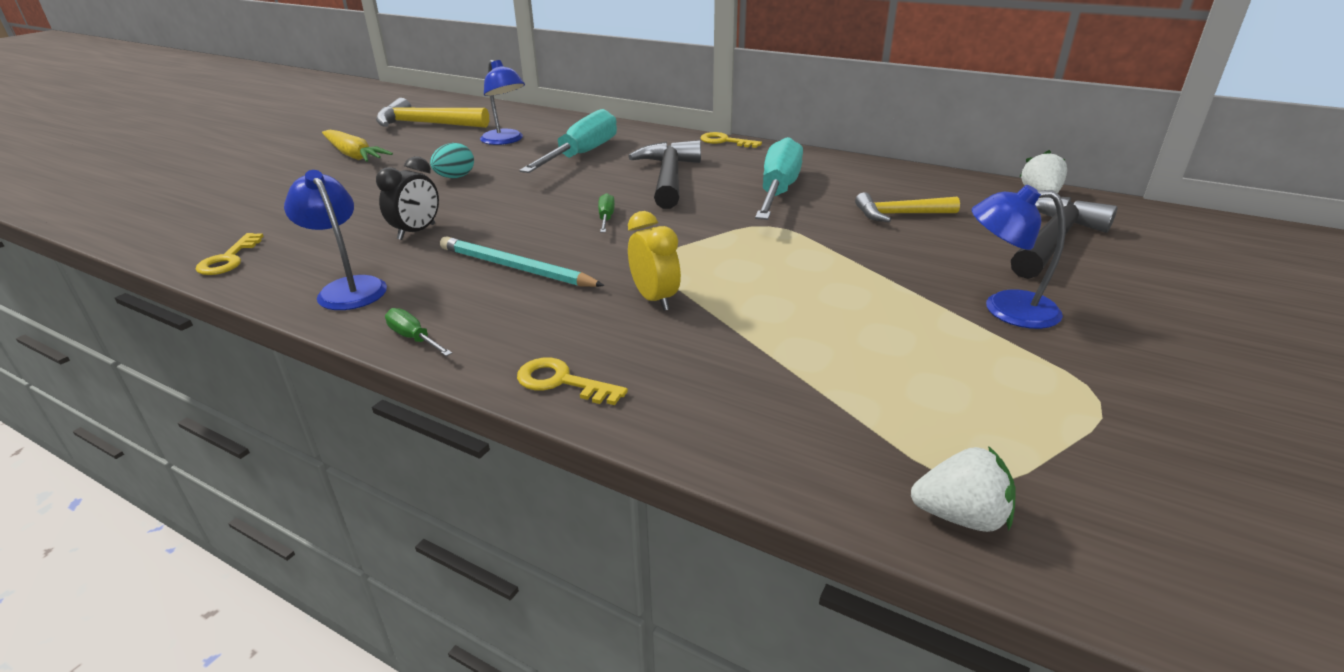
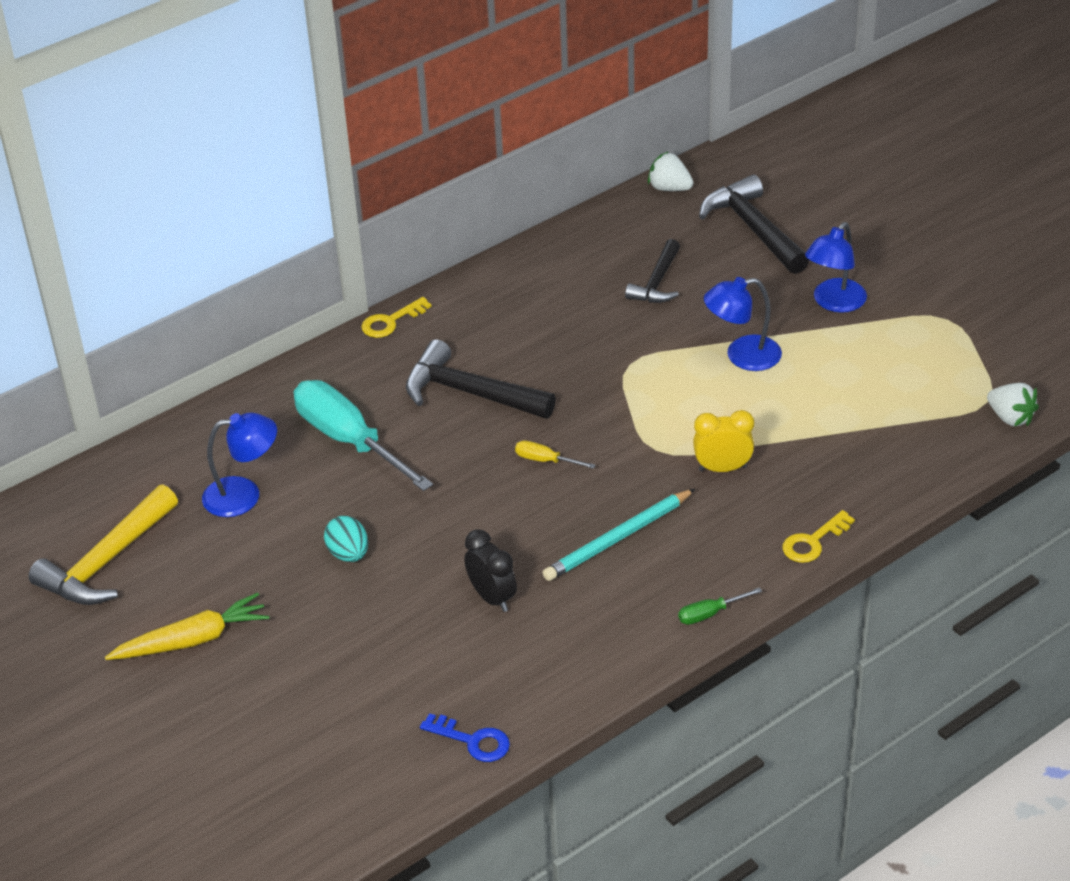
camera: 65 degrees left, 10 degrees up
yellow key [196,233,264,275] -> blue key [420,713,510,762]
blue lamp [284,170,387,310] -> blue lamp moved to [704,277,782,371]
green screwdriver [598,193,615,232] -> yellow screwdriver [515,441,595,469]
turquoise screwdriver [755,137,803,220] -> none
yellow hammer [855,192,960,222] -> black hammer [625,239,680,303]
white strawberry [911,446,1016,532] -> white strawberry turned 105 degrees clockwise [987,383,1039,426]

